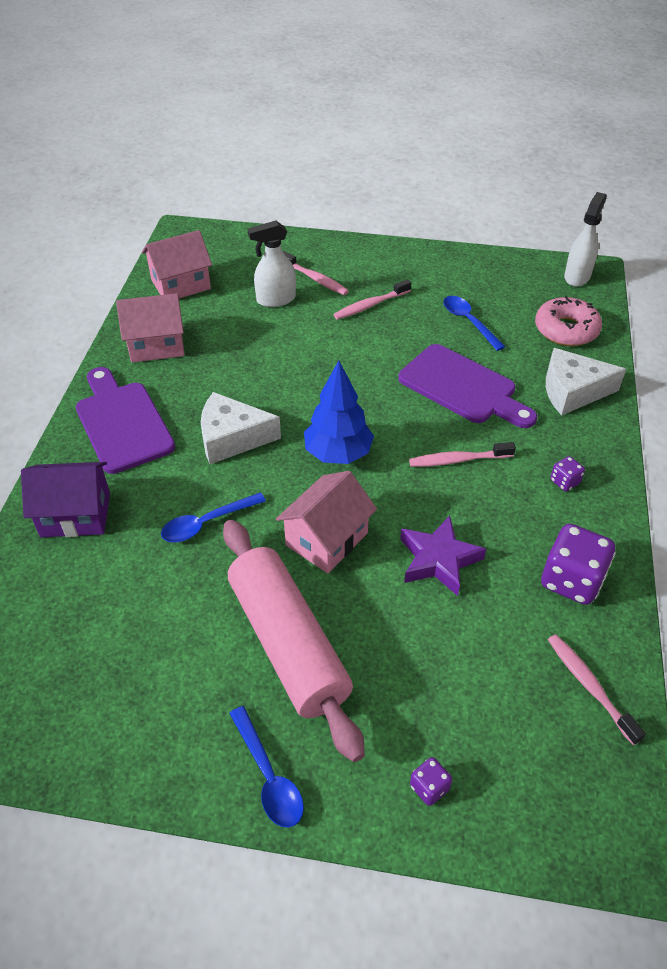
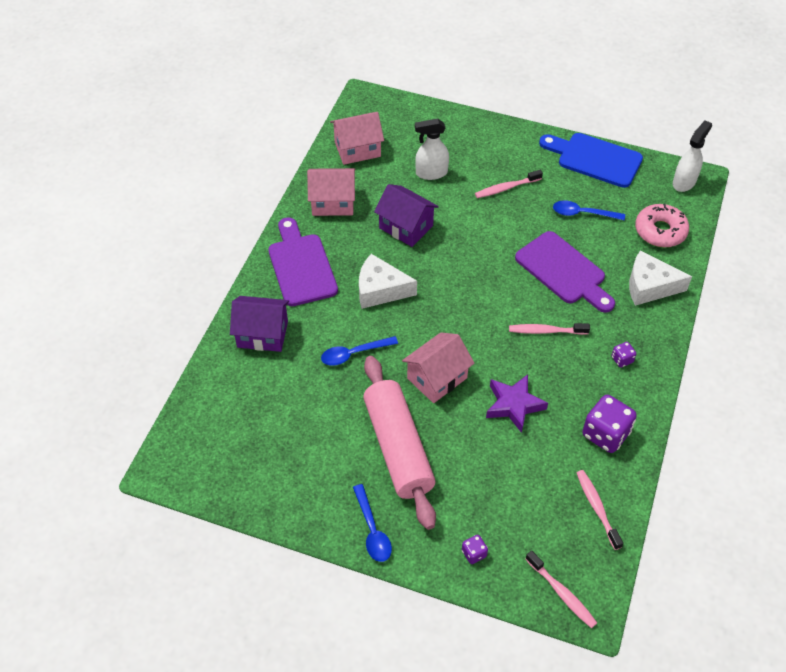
camera: 10 degrees right, 5 degrees up
pink toothbrush [283,251,349,295] -> pink toothbrush moved to [526,551,597,628]
blue tree [304,361,374,464] -> none
blue spoon [443,296,505,351] -> blue spoon turned 60 degrees counterclockwise [553,201,625,221]
none -> purple house [374,184,439,247]
none -> blue cutting board [539,133,643,188]

